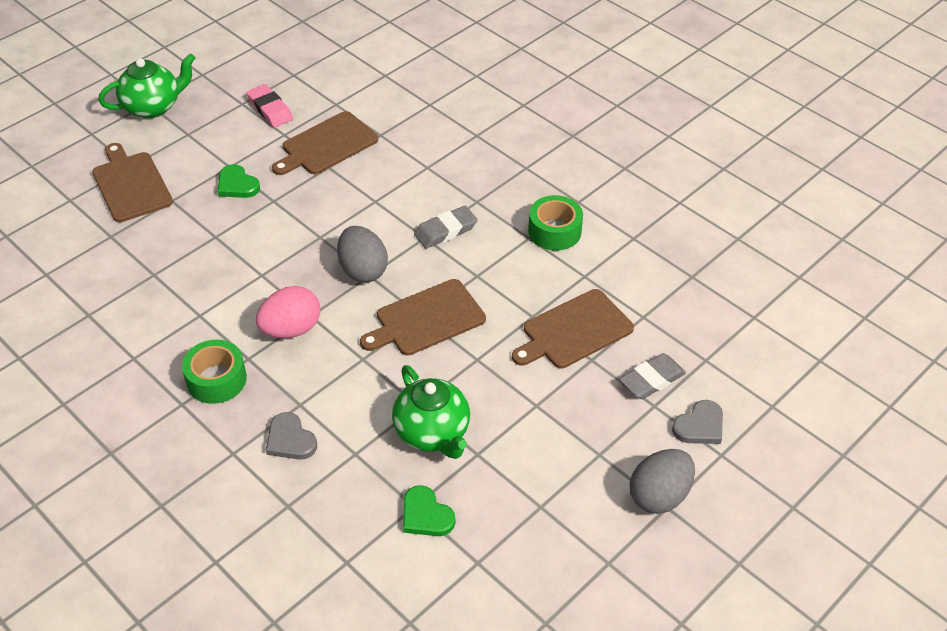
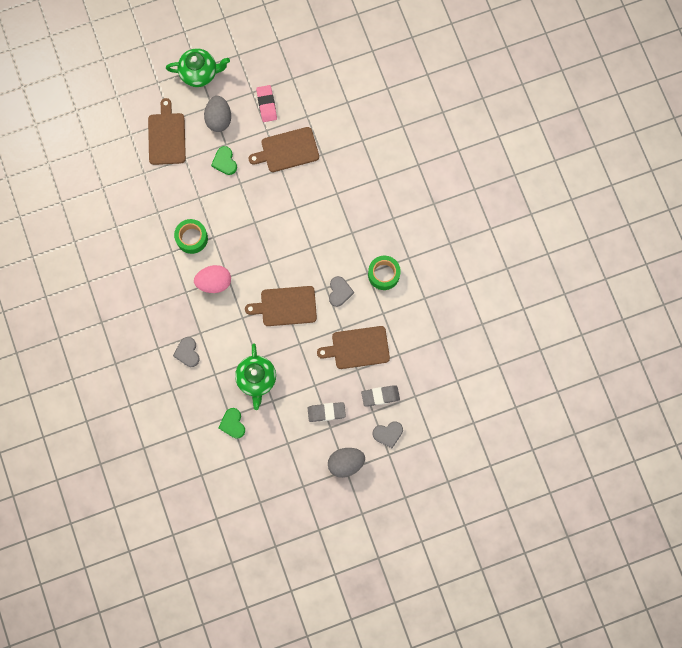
camera: 25 degrees right, 30 degrees up
green tape [182,340,247,404] -> green tape moved to [174,219,208,254]
grey egg [337,226,388,283] -> grey egg moved to [204,96,231,132]
grey eraser [414,206,477,248] -> grey eraser moved to [307,402,346,422]
none -> grey heart [329,276,354,307]

